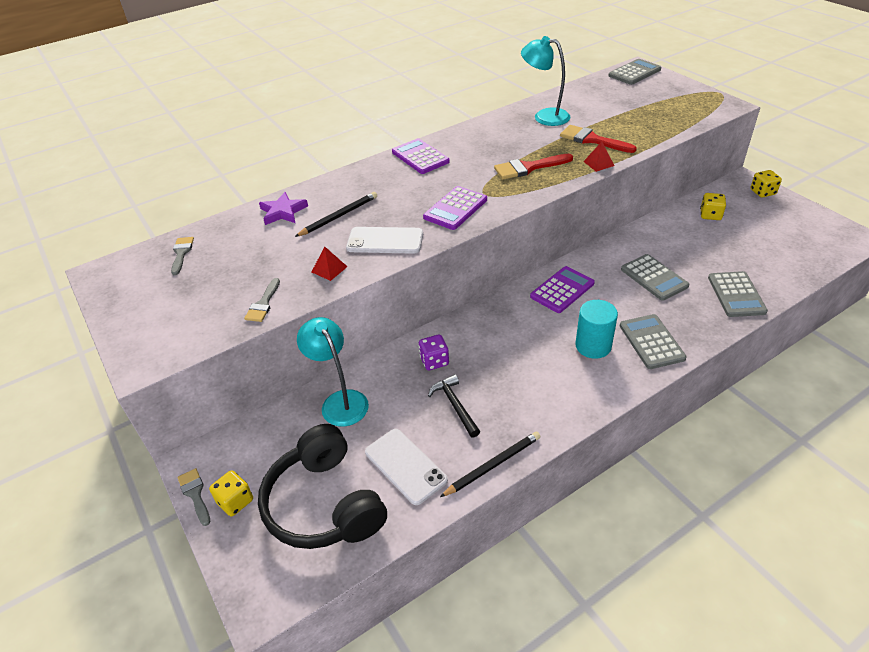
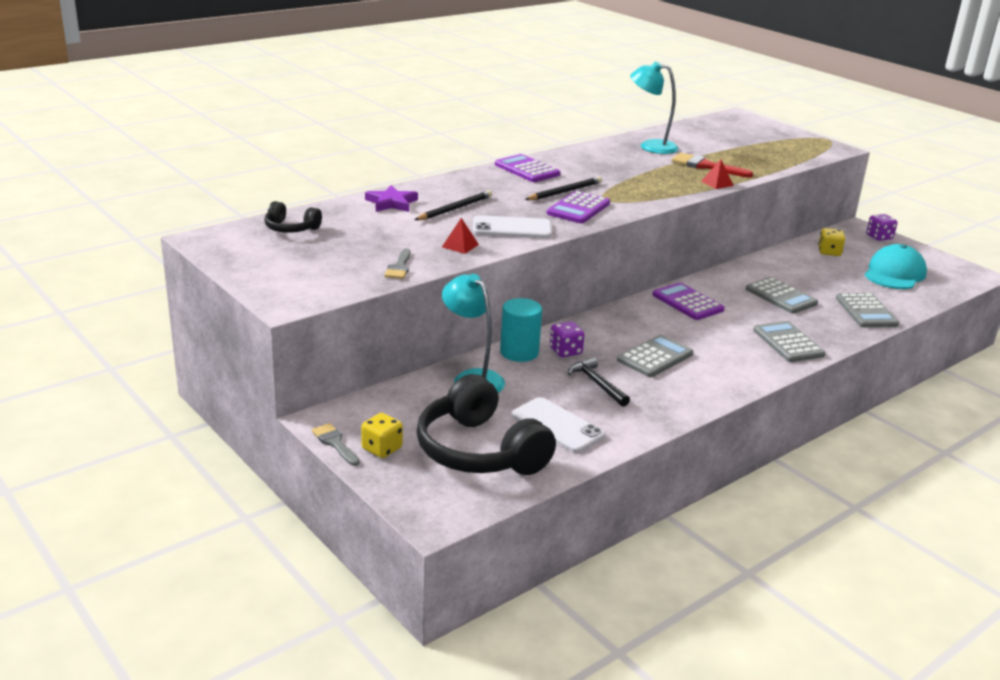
camera: 10 degrees left, 15 degrees down
grey brush [171,237,194,275] -> black headphones [264,201,322,233]
black pencil [440,432,540,497] -> black pencil moved to [525,177,602,200]
red brush [494,154,573,179] -> none
purple calculator [530,266,595,313] -> purple calculator turned 75 degrees counterclockwise [653,282,725,320]
turquoise cylinder [575,300,618,359] -> turquoise cylinder moved to [500,298,542,362]
grey calculator [609,59,661,85] -> grey calculator moved to [617,335,693,377]
yellow dice [751,170,782,198] -> purple dice [866,214,898,241]
none -> turquoise cap [865,244,927,289]

